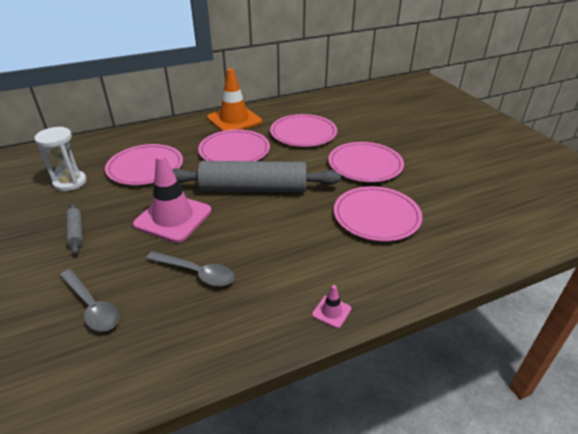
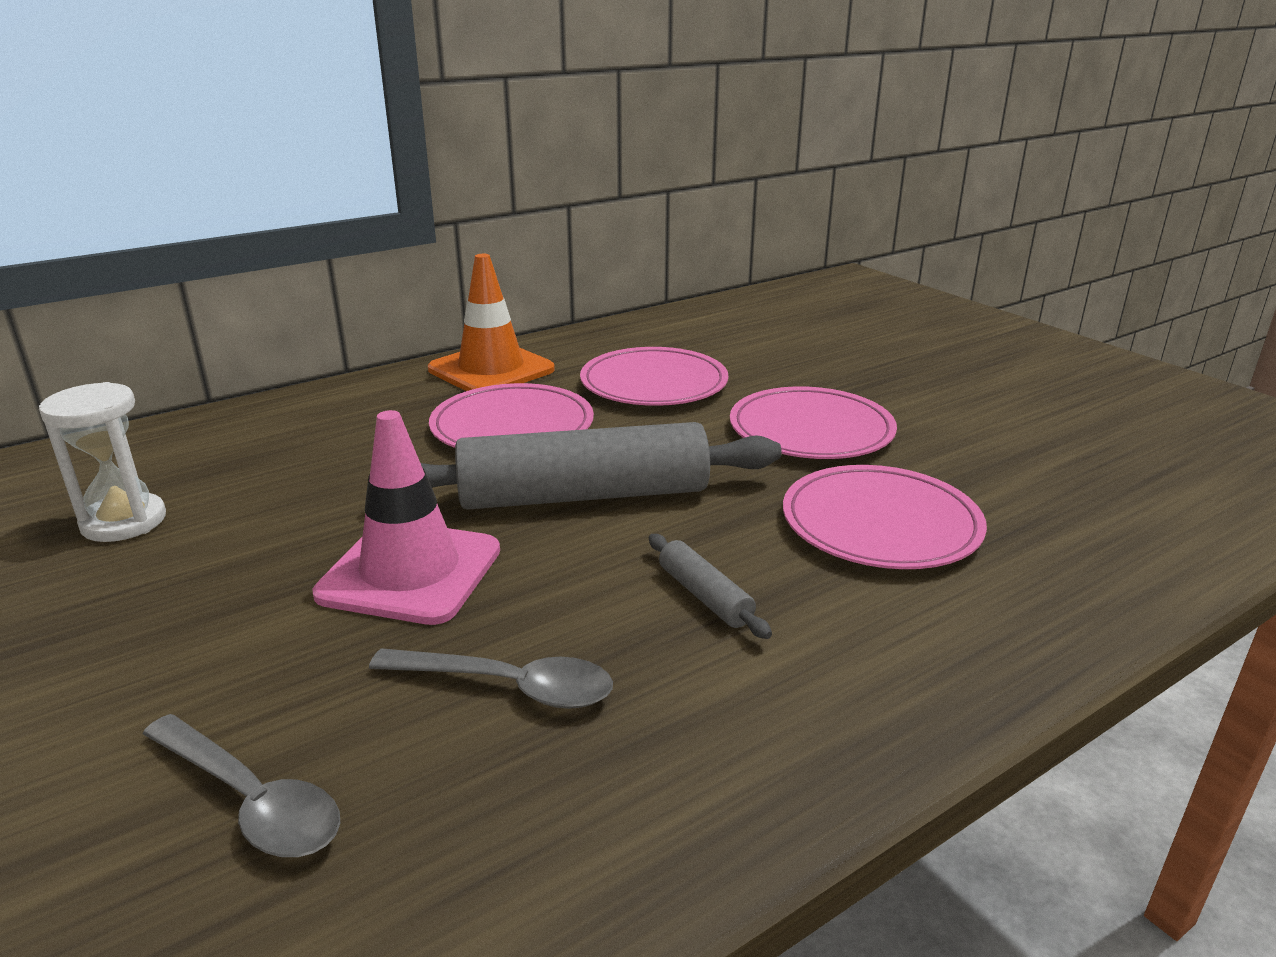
camera: 10 degrees left, 10 degrees down
grey rolling pin [66,203,83,254] -> grey rolling pin moved to [649,534,772,639]
pink plate [105,144,183,185] -> none
pink traffic cone [312,285,351,328] -> none

